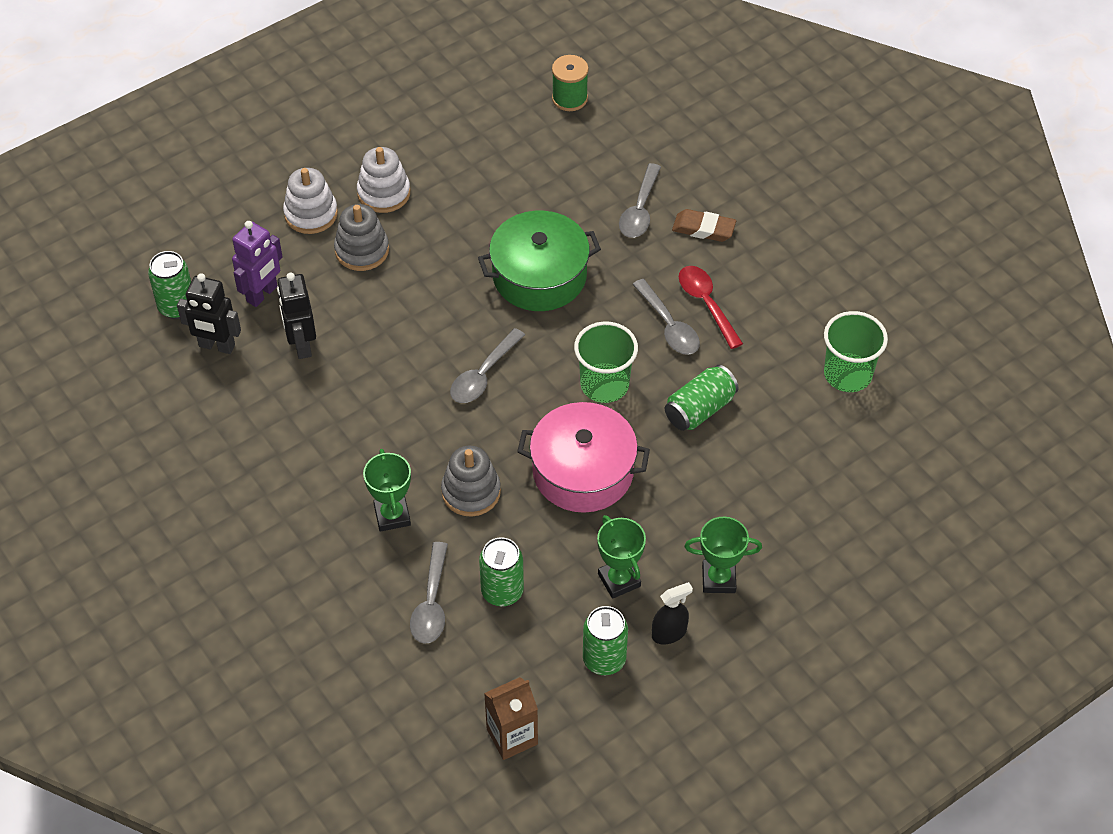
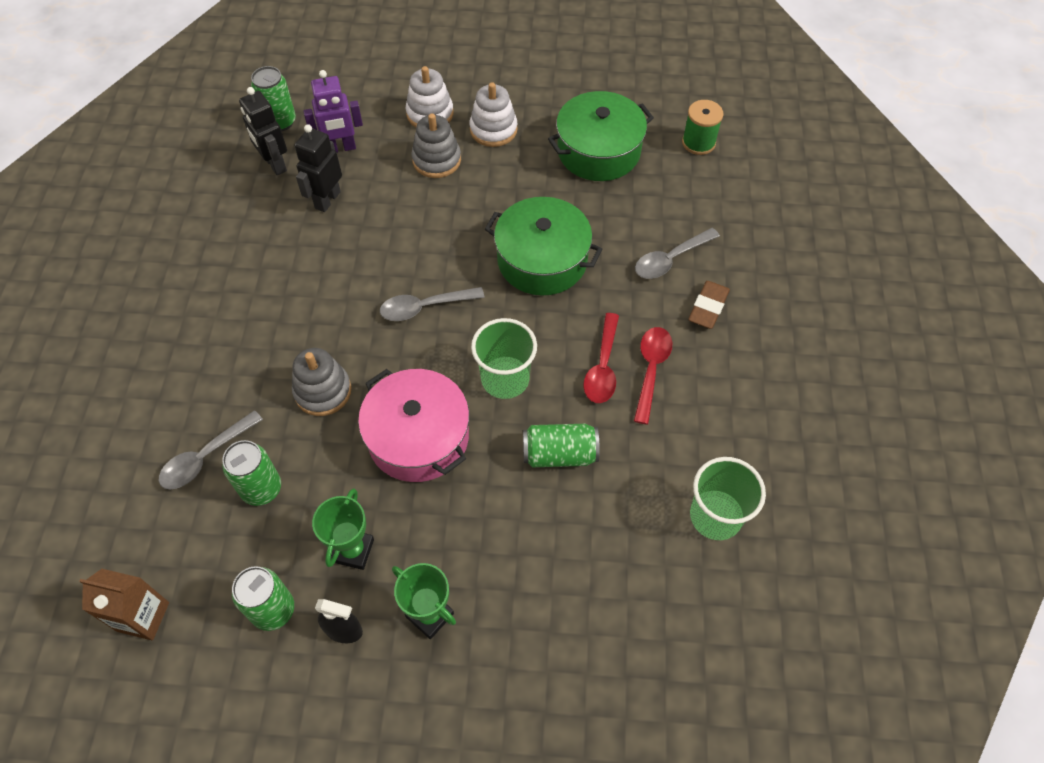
camera: 40 degrees right, 5 degrees up
green trophy [363,449,411,532] -> none
grey spoon [632,279,700,355] -> red spoon [583,313,619,403]
brown eraser [672,209,736,242] -> brown eraser turned 60 degrees clockwise [688,281,730,329]
none -> green pot [548,91,654,181]

